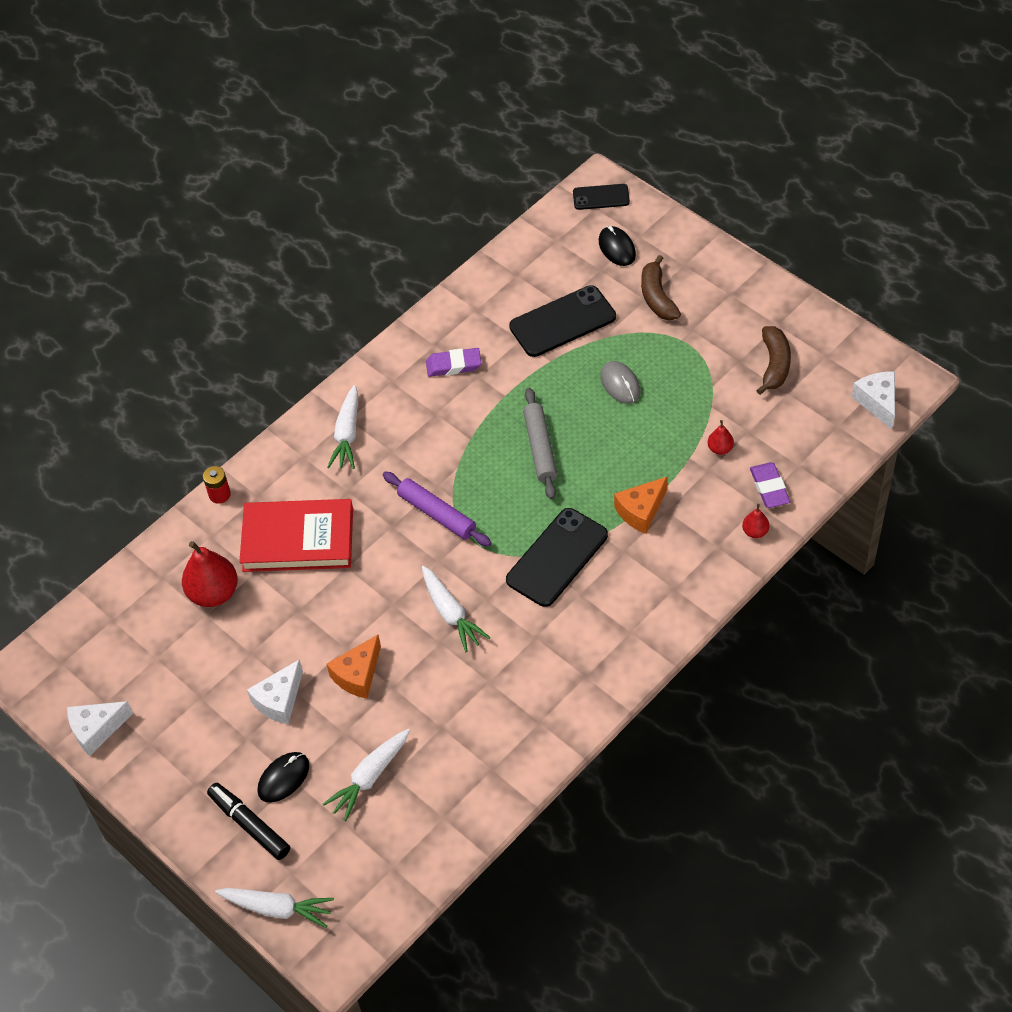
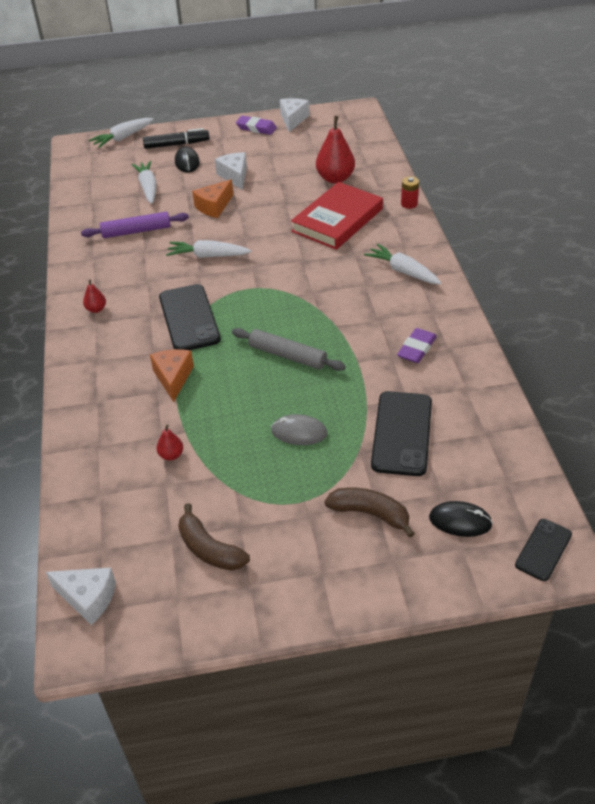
camera: 125 degrees right, 10 degrees down
orange cheese [327,635,381,698] -> orange cheese turned 120 degrees counterclockwise [192,179,233,218]
purple rolling pin [383,472,491,547] -> purple rolling pin moved to [81,212,189,238]
red pear [742,504,769,538] -> red pear moved to [83,280,106,313]
purple eraser [750,462,790,508] -> purple eraser moved to [236,116,277,135]

